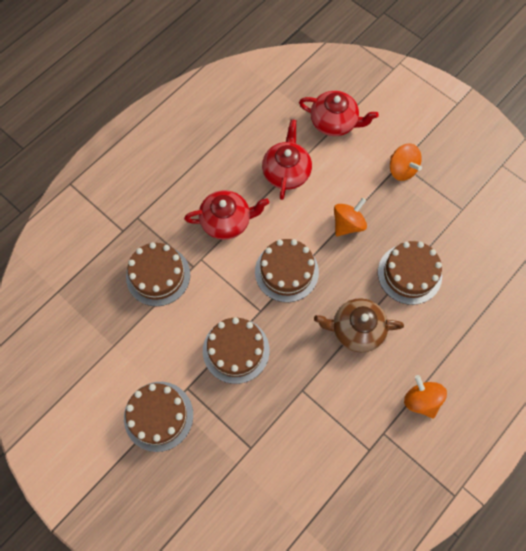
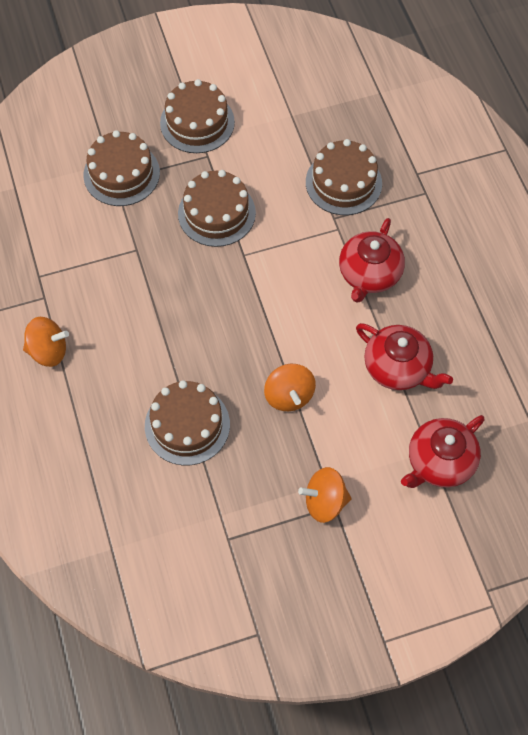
camera: 120 degrees right, 5 degrees down
brown cake [255,239,319,302] -> brown cake moved to [83,130,160,206]
brown teapot [314,298,404,352] -> none

